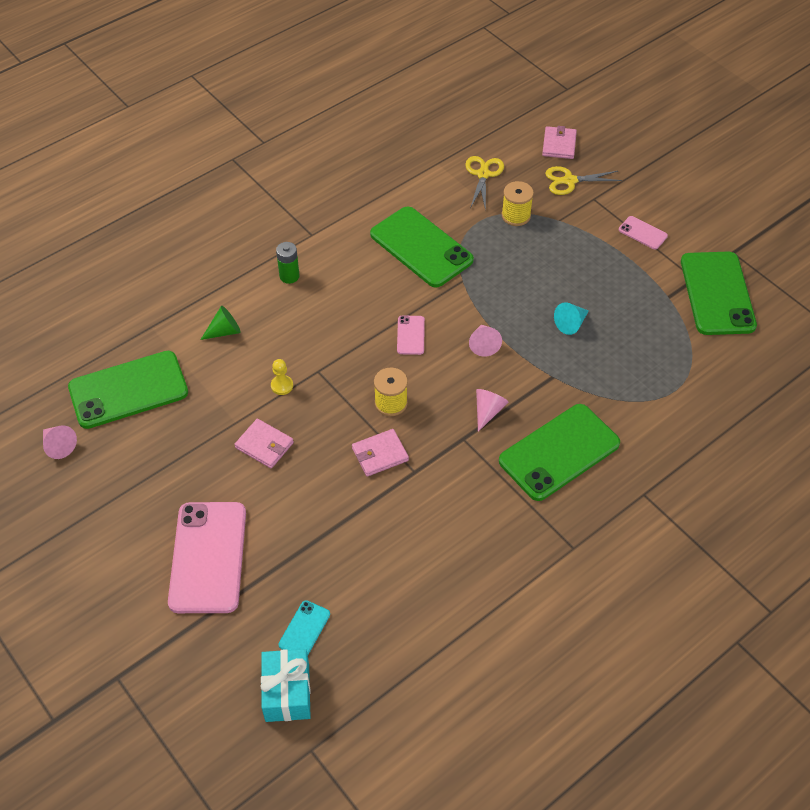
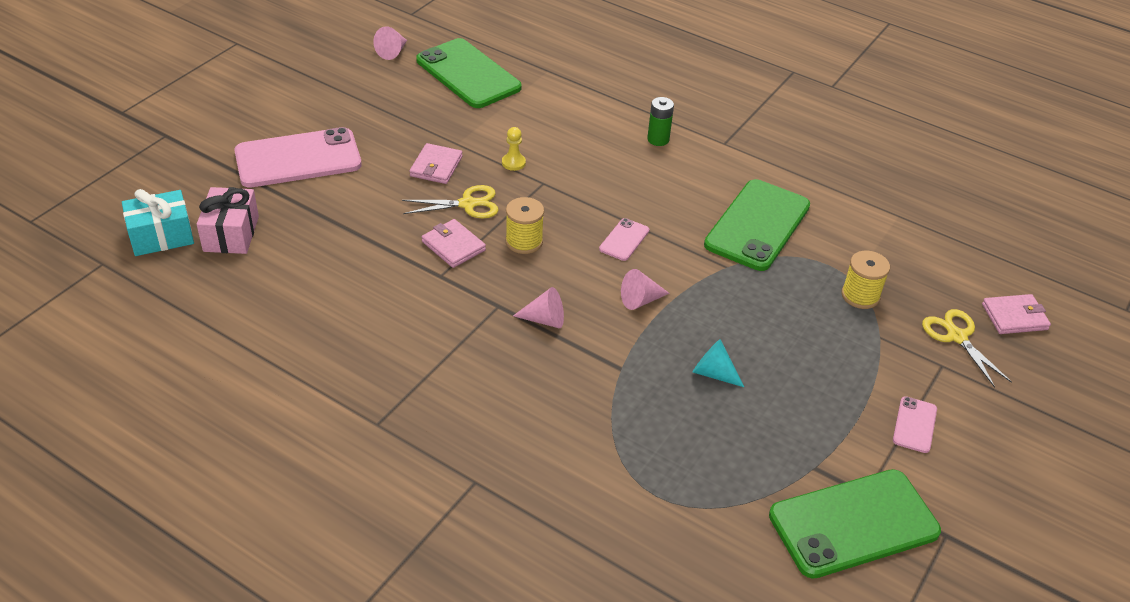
camera: 70 degrees right, 10 degrees down
green cone [201,306,241,340] -> none
turquoise phone [279,600,330,655] -> pink gift [197,187,259,254]
pink phone [397,316,425,355] -> pink phone turned 45 degrees counterclockwise [599,218,649,261]
yellow scissors [465,156,504,211] -> yellow scissors moved to [402,185,499,218]
green phone [499,404,620,501] -> none

